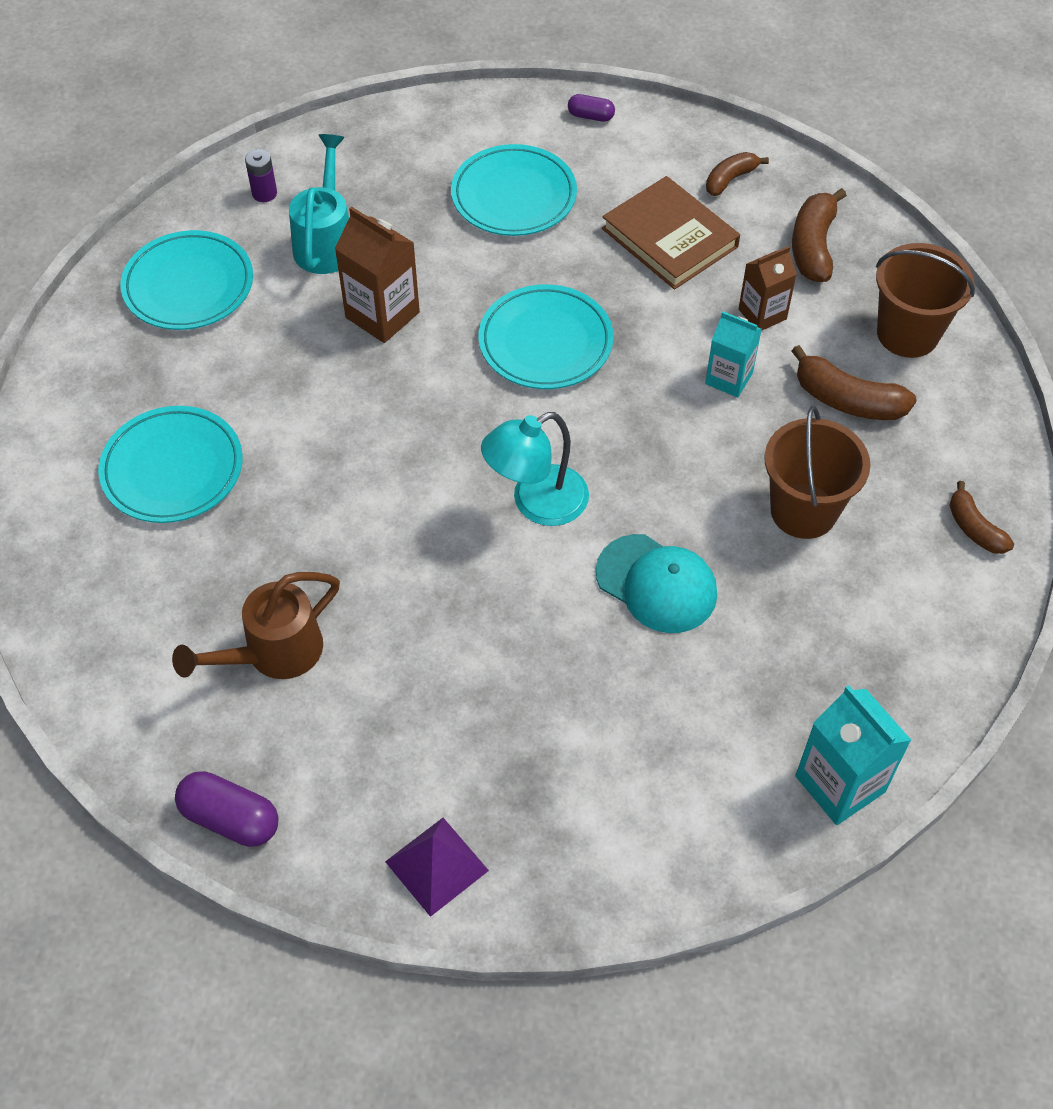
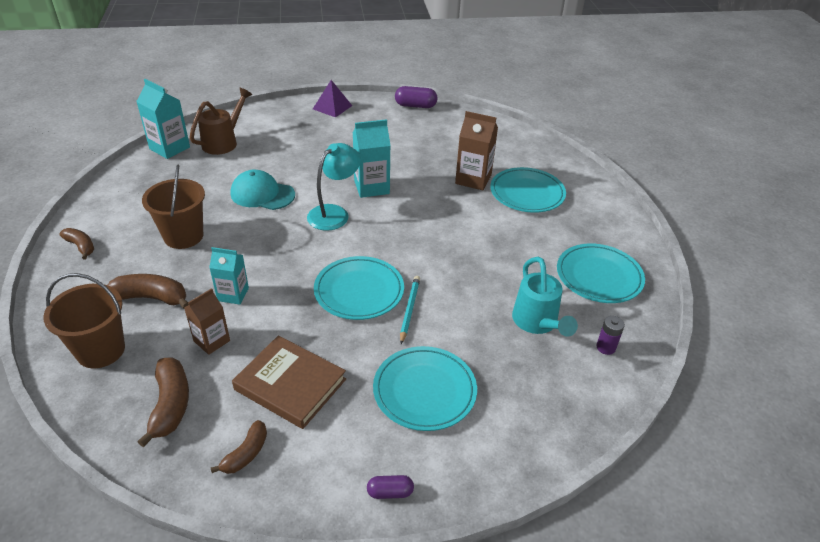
camera: 160 degrees right, 15 degrees down
brown watering can [172,572,340,679] -> brown watering can moved to [190,88,252,155]
brown carton [335,207,420,343] -> brown carton moved to [455,111,498,190]
none -> turquoise carton [353,119,391,198]
none -> turquoise pencil [400,276,420,344]

